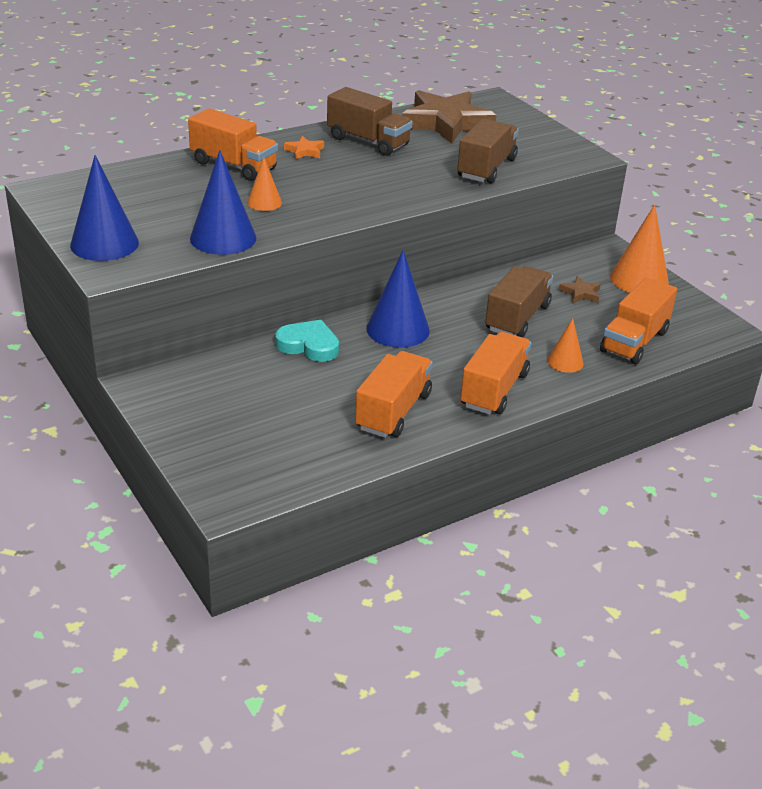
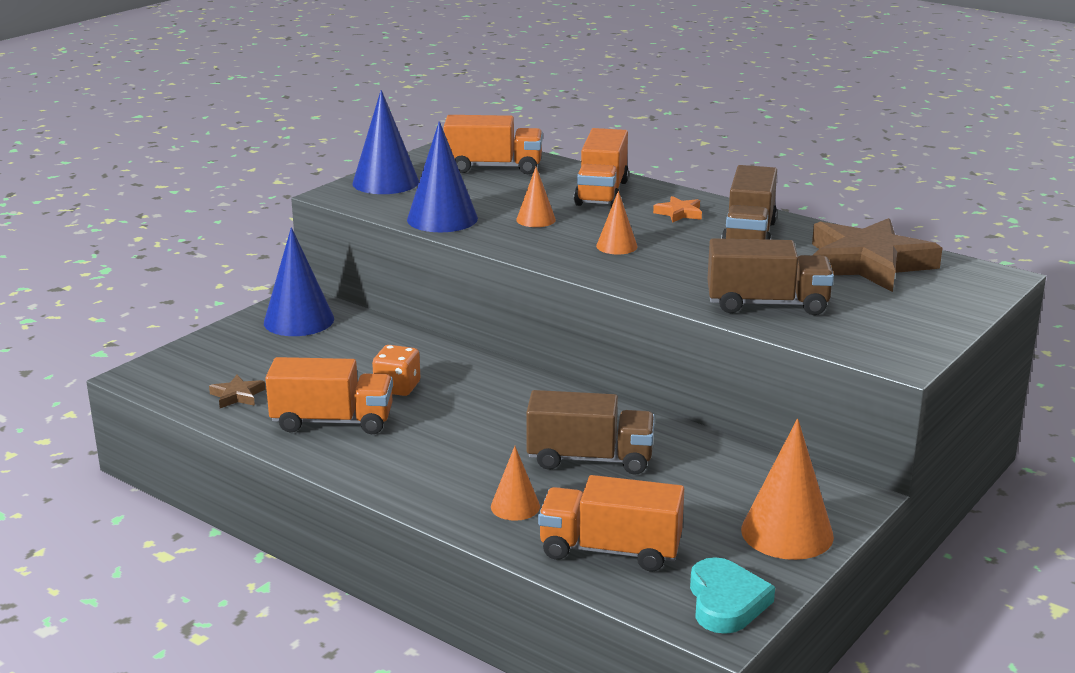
camera: 70 degrees right, 10 degrees down
turquoise heart [275,320,339,362] -> turquoise heart moved to [690,557,775,634]
blue cone [366,250,430,347] -> blue cone moved to [264,227,334,336]
orange truck [460,332,531,415] -> orange truck moved to [444,115,543,174]
brown star [559,276,601,303] -> brown star moved to [209,375,265,408]
none -> orange dice [372,345,420,396]
none -> orange cone [596,191,638,255]

